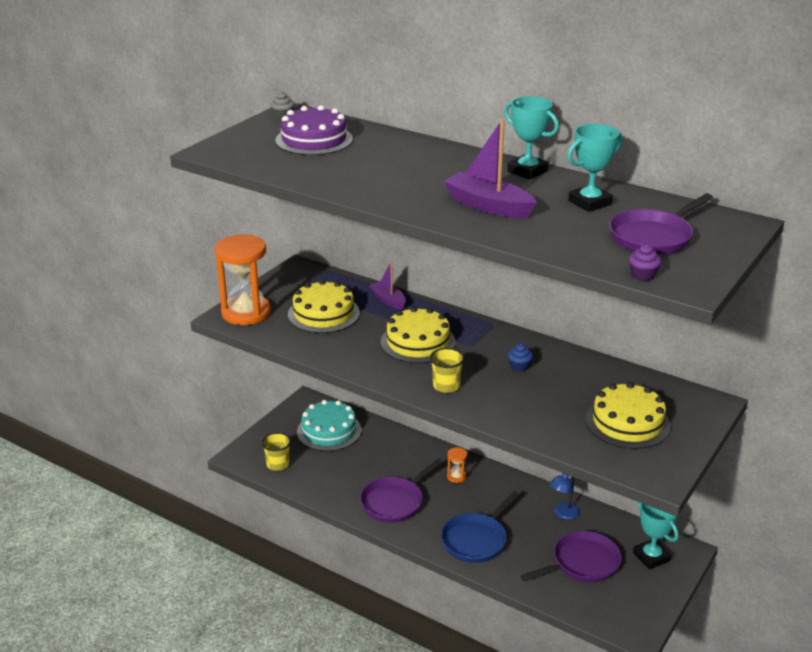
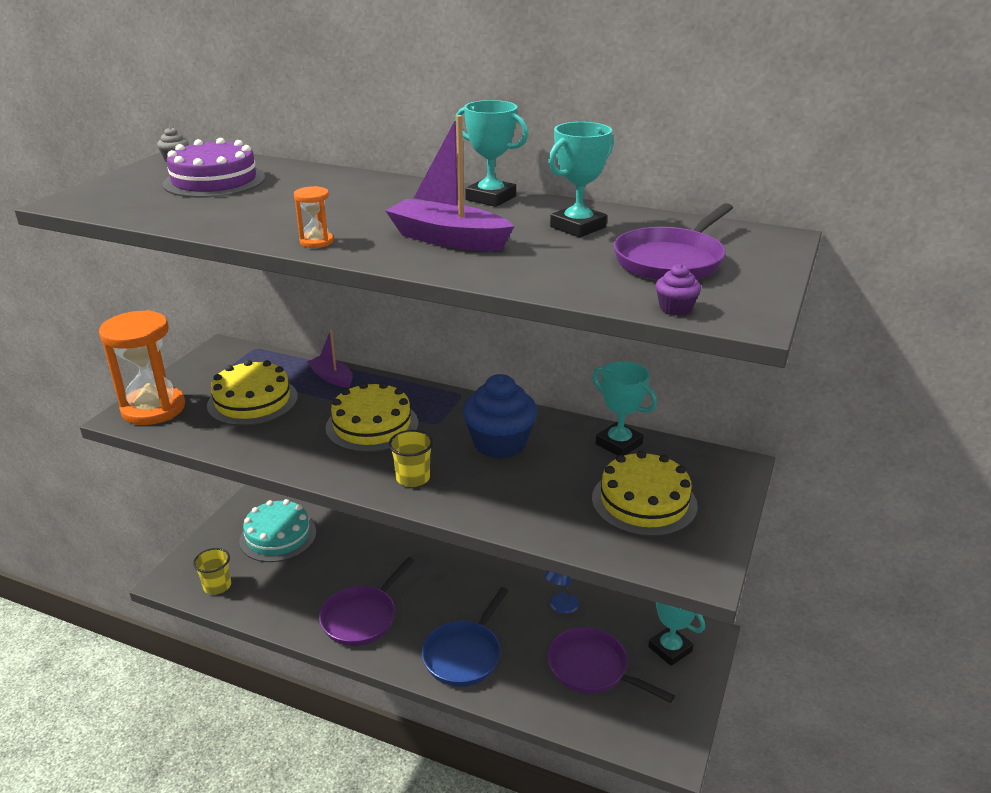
camera: 10 degrees left, 0 degrees up
orange hourglass [447,447,467,483] -> orange hourglass moved to [294,186,334,248]
blue cupcake [508,343,533,372] -> blue cupcake [463,374,537,459], size x2.37
purple pan [521,531,622,582] -> purple pan turned 105 degrees counterclockwise [548,627,675,703]
none -> turquoise trophy [593,361,657,456]

